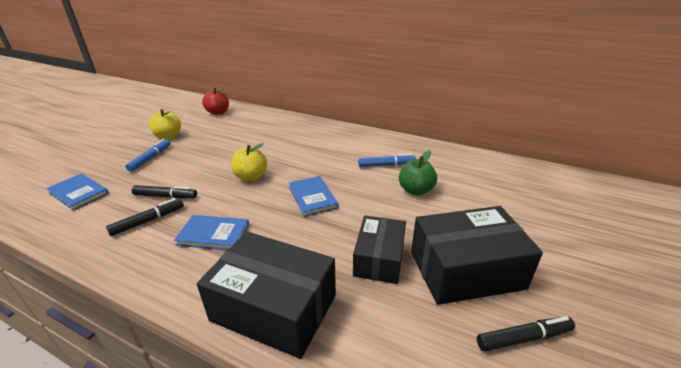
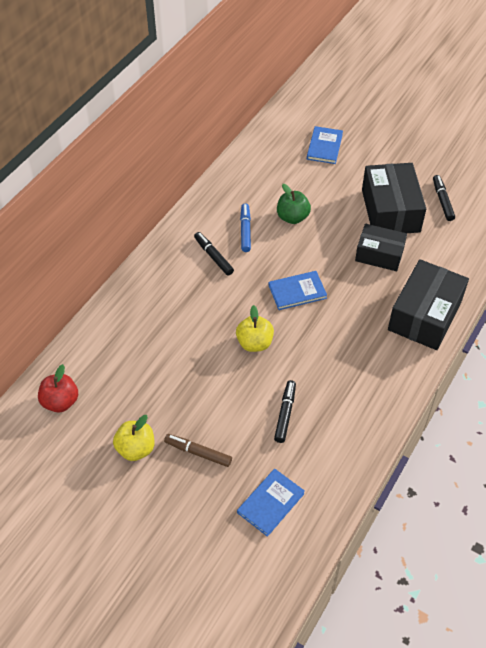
camera: 85 degrees left, 20 degrees up
black marker [106,198,184,236] -> black marker moved to [194,232,234,276]
blue marker [125,139,171,172] -> brown marker [164,434,232,467]
blue book [174,215,249,250] -> blue book moved to [307,126,343,164]

